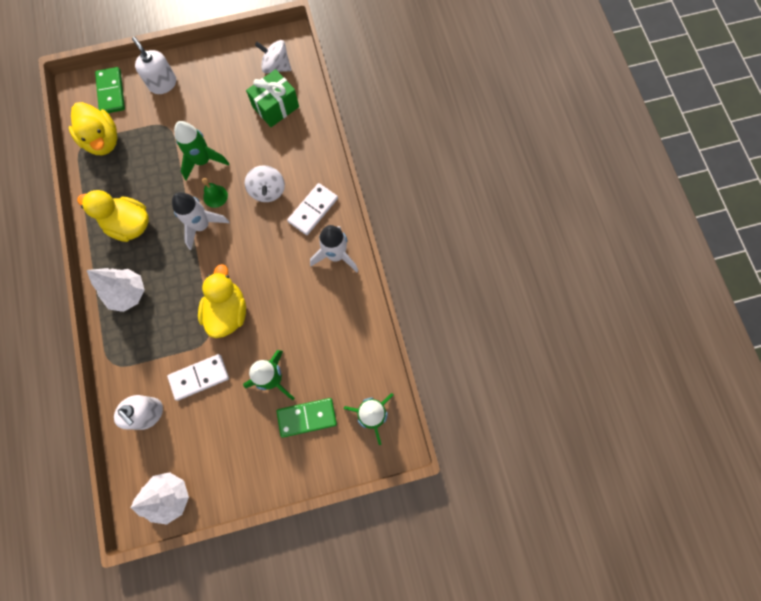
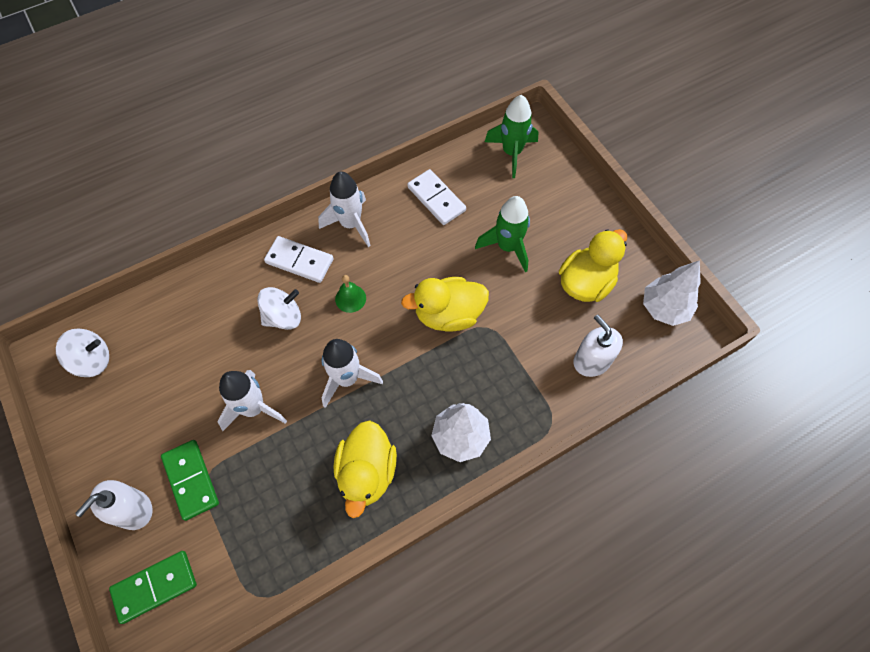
camera: 105 degrees left, 10 degrees down
yellow duck [69,102,117,155] -> yellow duck moved to [559,229,627,302]
white soap dispenser [114,395,163,430] -> white soap dispenser turned 60 degrees counterclockwise [573,315,623,377]
white domino [167,354,229,401] -> white domino moved to [407,169,466,225]
green rocket [174,121,229,181] -> white rocket [218,370,287,431]
green bell [202,178,228,208] -> green bell moved to [335,275,366,313]
green gift [246,69,299,127] -> none
white spinning top [255,40,291,73] -> white spinning top turned 105 degrees counterclockwise [56,328,109,377]
green domino [276,398,337,438] -> green domino moved to [161,440,219,521]

